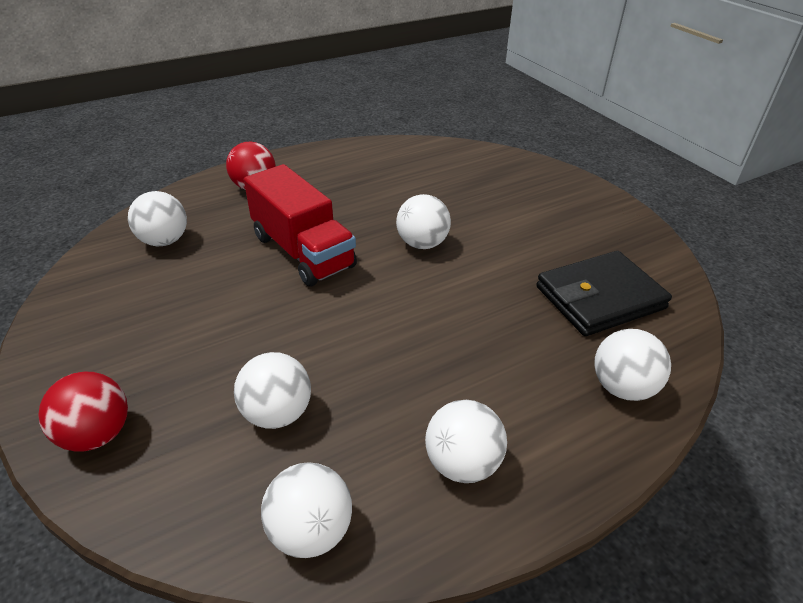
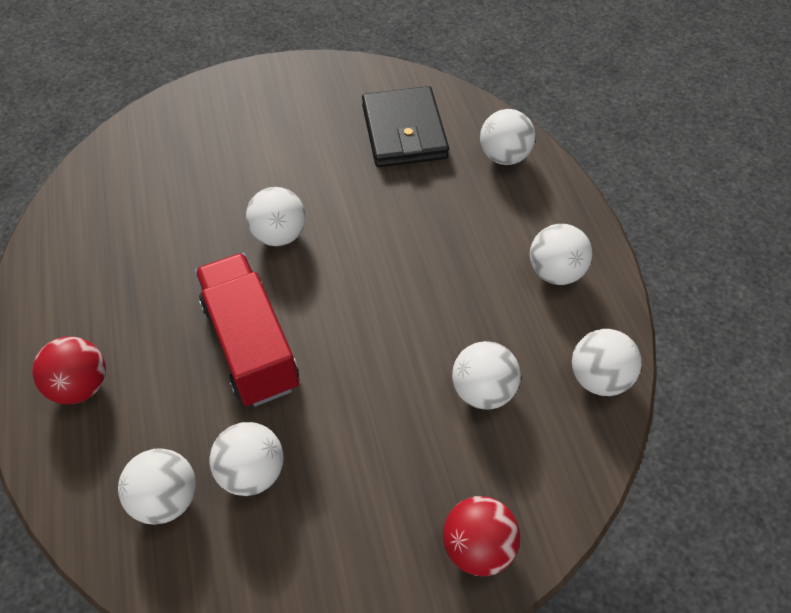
camera: 75 degrees left, 15 degrees up
red truck [244,164,357,286] -> red truck turned 90 degrees counterclockwise [195,253,299,406]
none -> white ball [209,422,284,496]

